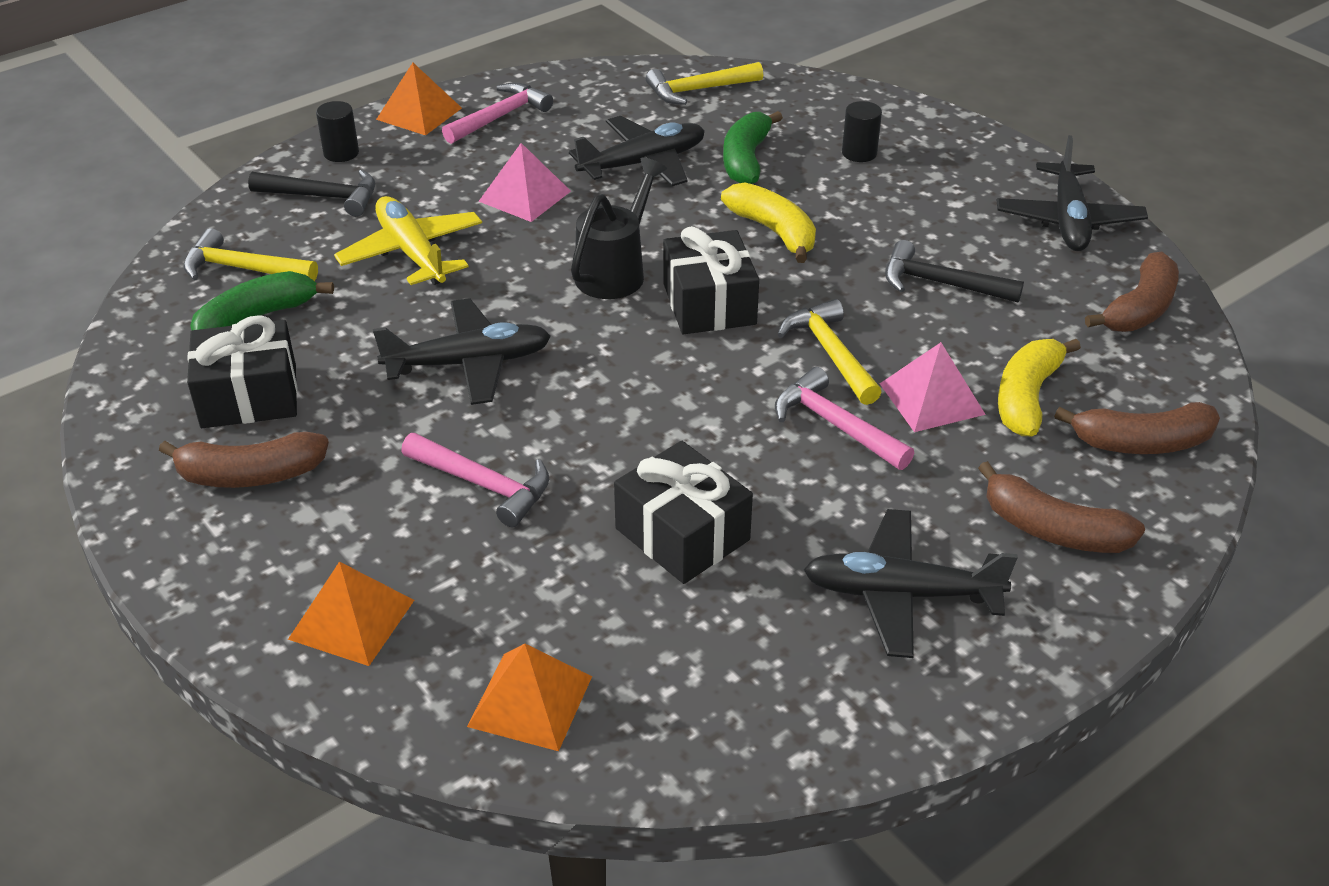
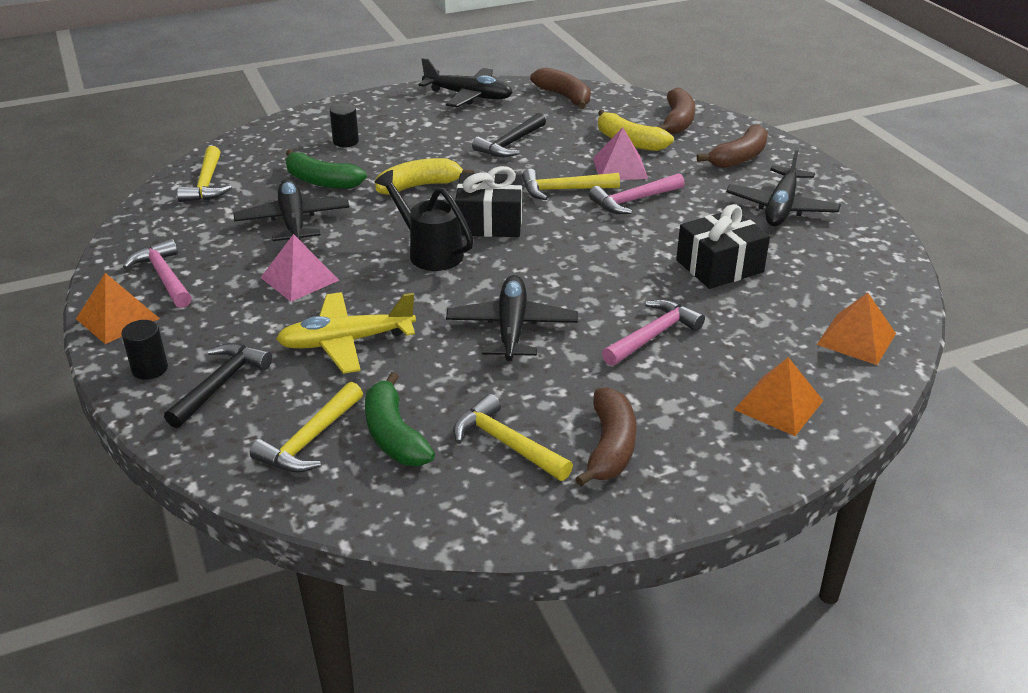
camera: 75 degrees left, 5 degrees down
black gift [187,315,297,428] -> yellow hammer [453,394,573,481]

